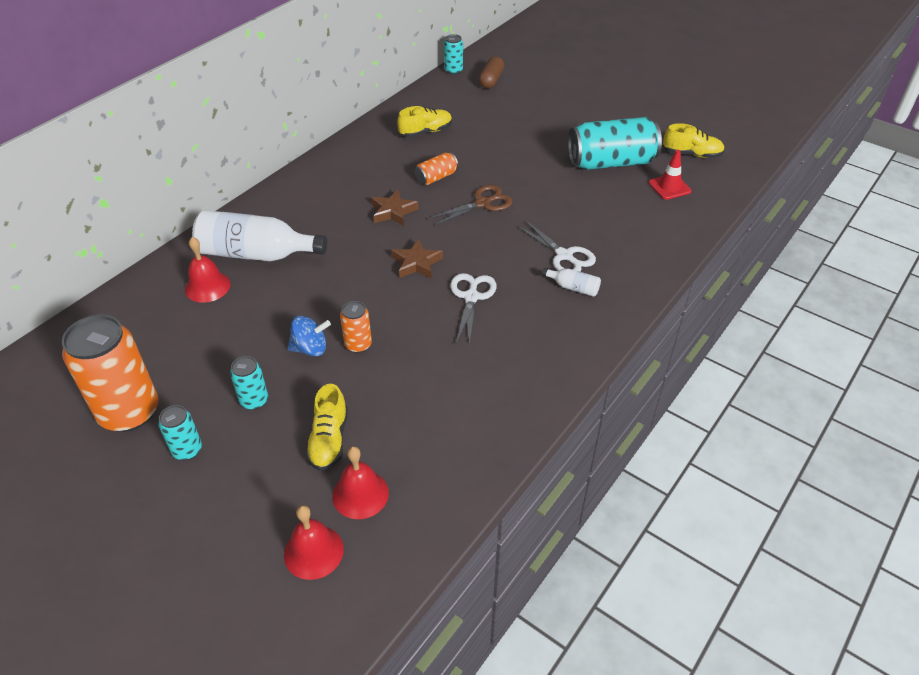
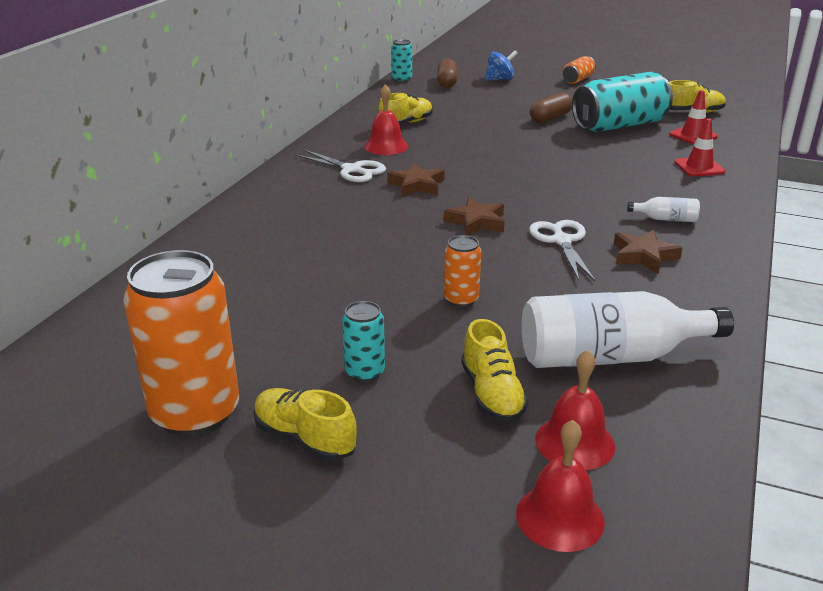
camera: 15 degrees left, 15 degrees down
turquoise can [158,405,202,460] -> yellow shoe [253,388,357,461]
red bell [185,237,231,303] -> red bell moved to [364,84,408,155]
white bottle [192,210,327,261] -> white bottle moved to [522,291,734,368]
blue spinning top [287,316,331,356] -> blue spinning top moved to [485,50,518,81]
orange can [415,152,458,185] -> orange can moved to [563,56,596,84]
brown scissors [428,185,513,226] -> none
white scissors [516,220,596,271] -> white scissors moved to [295,149,386,182]
none -> brown capsule [530,93,572,123]
none -> brown star [614,230,683,274]
none -> red traffic cone [674,118,725,176]

